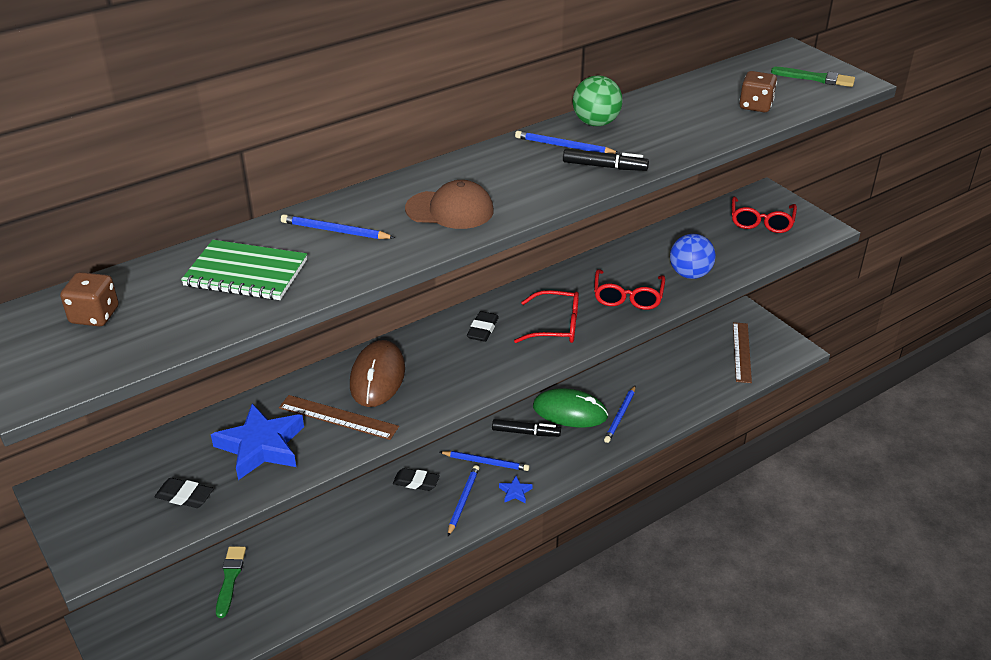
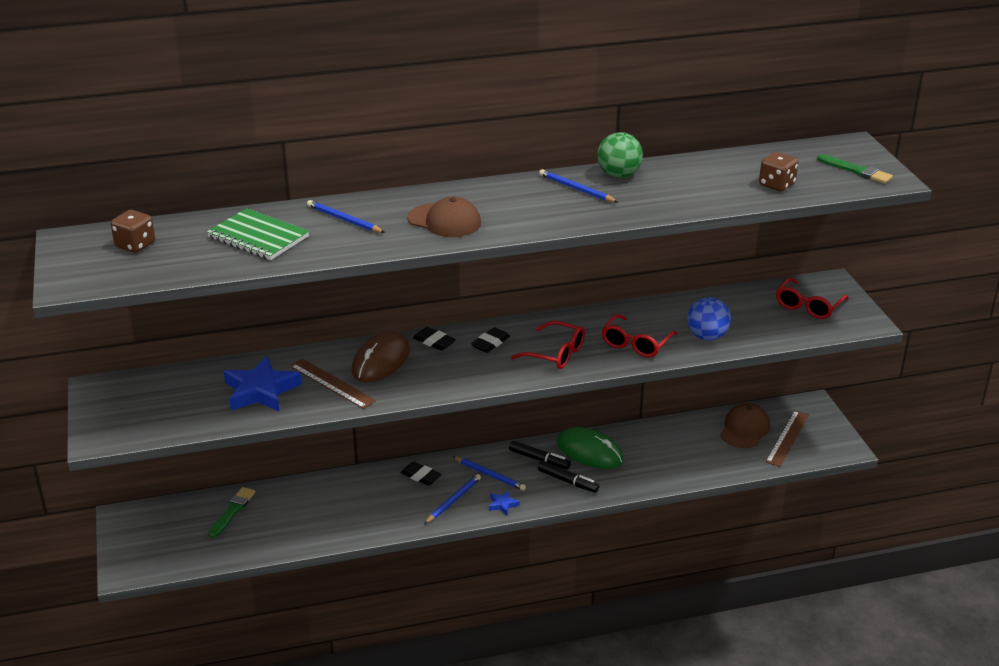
camera: 20 degrees right, 5 degrees down
black eraser [154,478,213,508] -> black eraser moved to [413,327,456,351]
black marker [563,148,649,171] -> black marker moved to [538,461,600,493]
blue pencil [604,385,636,443] -> none
none -> brown cap [720,403,770,448]

